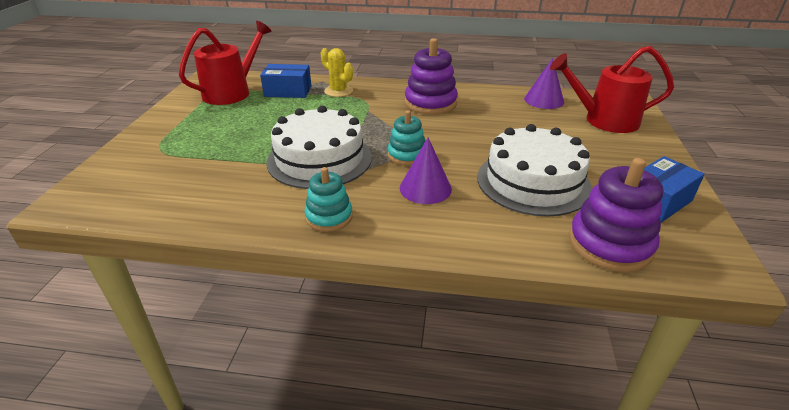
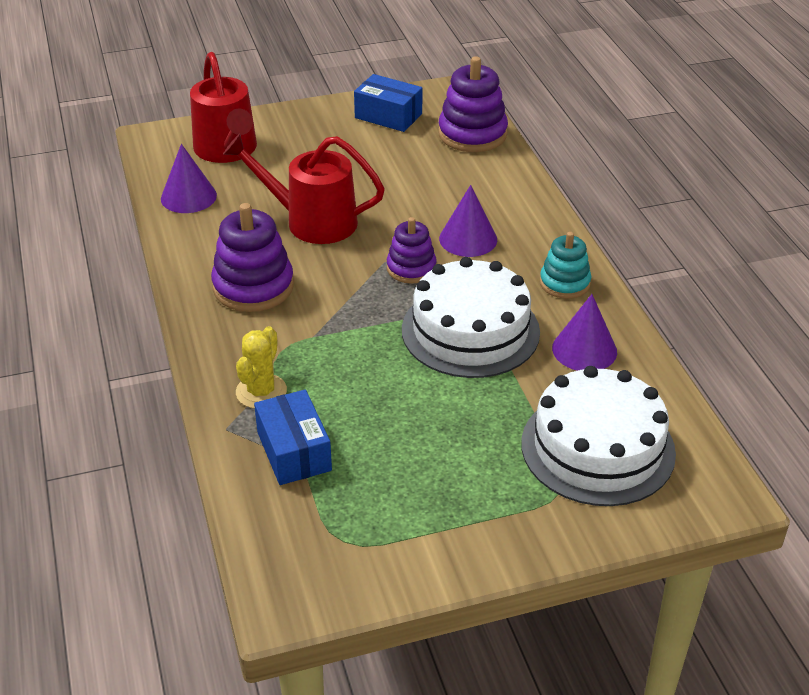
camera: 115 degrees left, 5 degrees up
red watering can [179,21,272,105] -> red watering can moved to [223,133,385,244]
turquoise stacking toy [388,110,425,165] -> purple stacking toy [387,217,437,284]
white cake [477,124,592,216] -> white cake moved to [521,366,676,506]
none -> purple cone [552,294,617,371]

